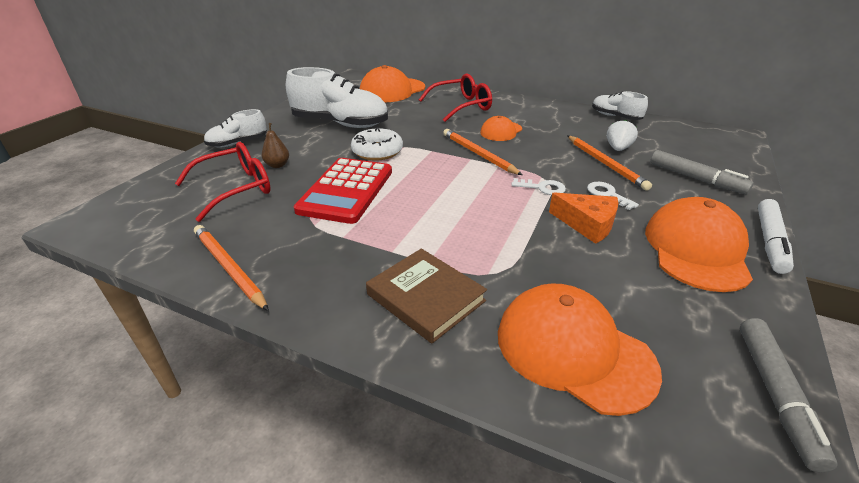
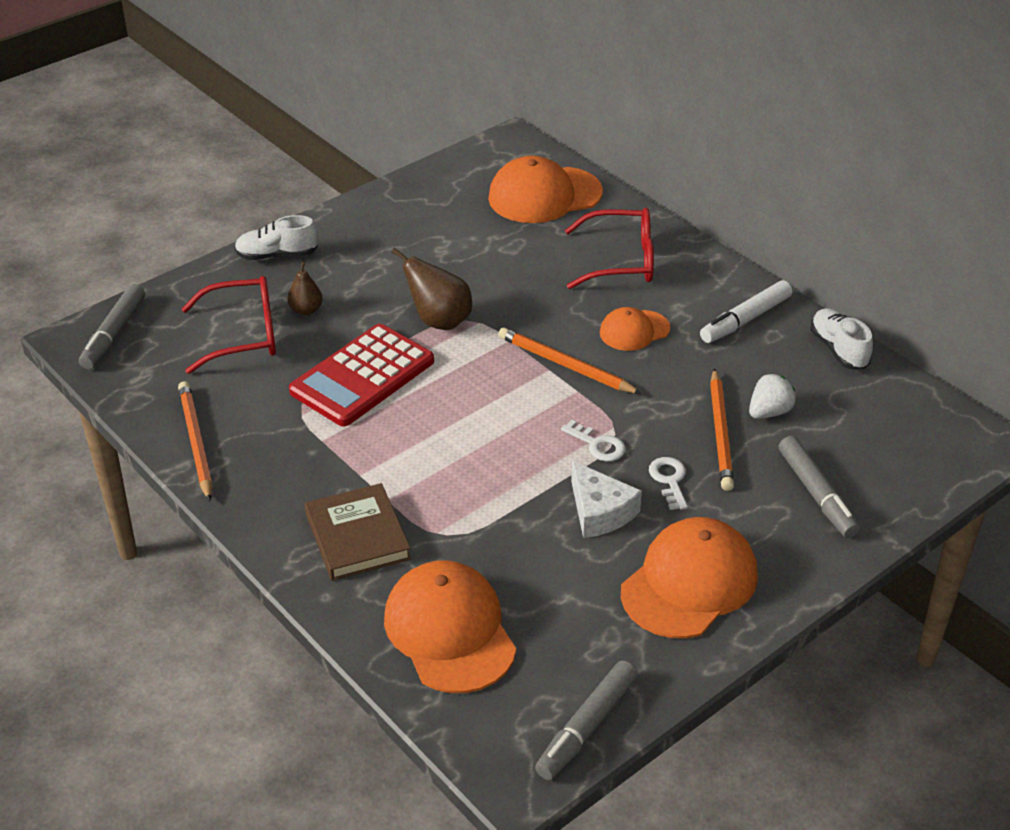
camera: 25 degrees right, 5 degrees up
white shoe [286,67,388,128] -> none
white donut [351,127,403,161] -> brown pear [391,248,472,330]
orange pencil [443,129,522,175] -> orange pencil turned 45 degrees counterclockwise [498,327,642,394]
orange cheese [549,193,618,244] -> white cheese [571,461,642,538]
white marker [758,199,794,274] -> white marker moved to [700,280,792,343]
none -> grey marker [79,284,145,369]

